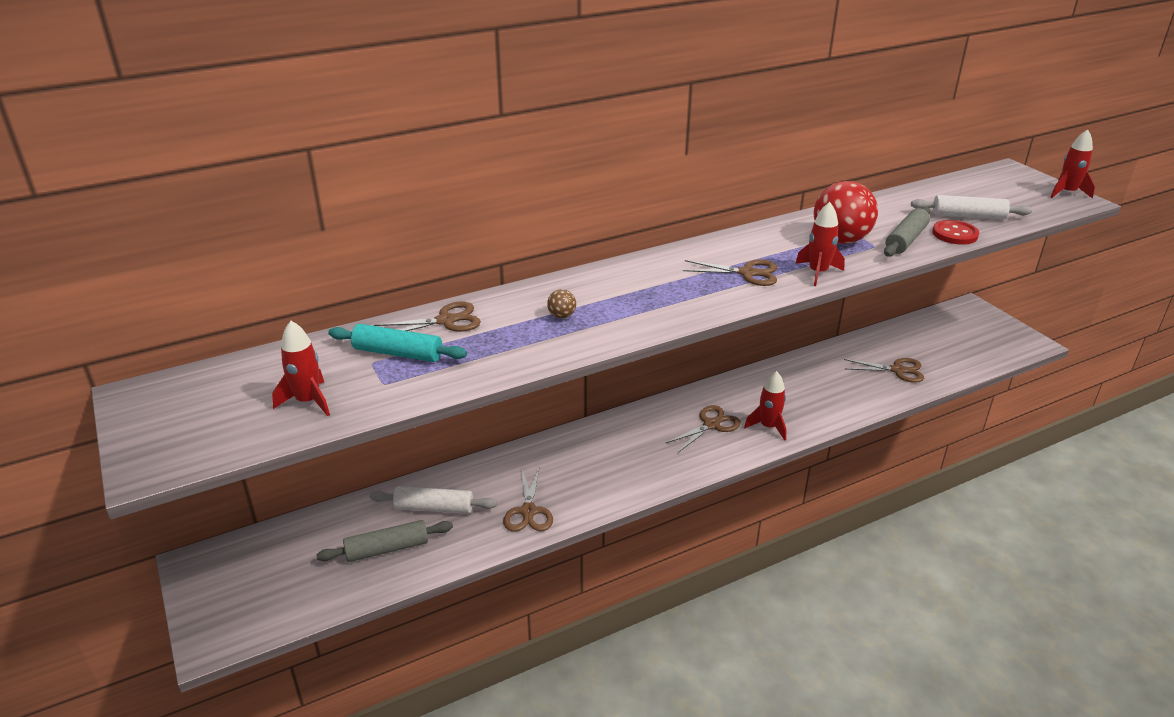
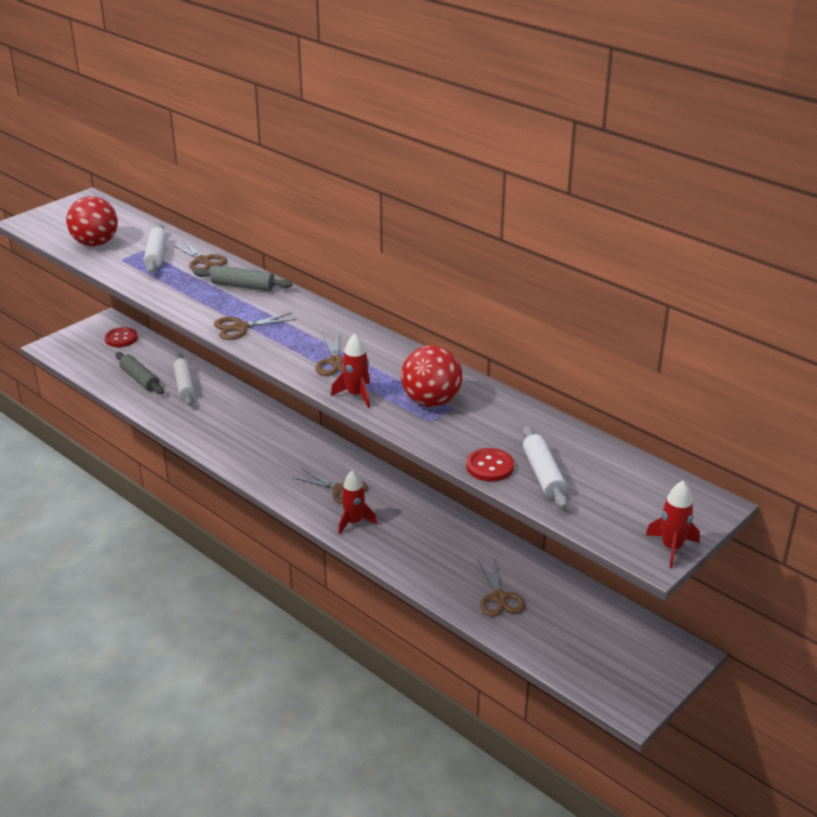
camera: 70 degrees right, 0 degrees up
red rocket [272,321,330,416] -> red ball [66,196,118,247]
turquoise rolling pin [328,324,467,362] -> white rolling pin [144,224,167,273]
brown scissors [503,469,553,532] -> brown scissors moved to [214,312,296,340]
brown ball [547,289,576,318] -> none
grey rolling pin [884,206,931,257] -> grey rolling pin moved to [193,265,292,291]
none -> red button [105,327,138,347]

